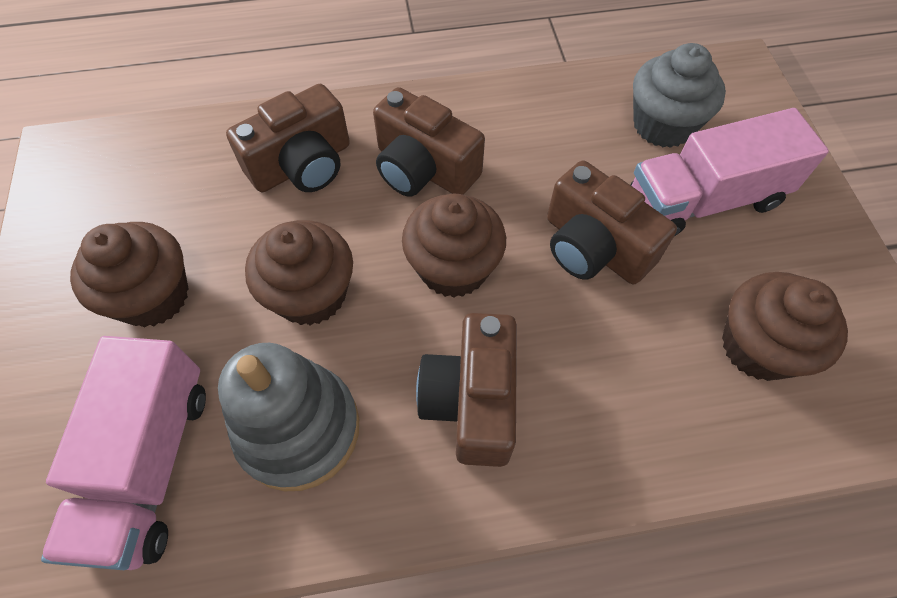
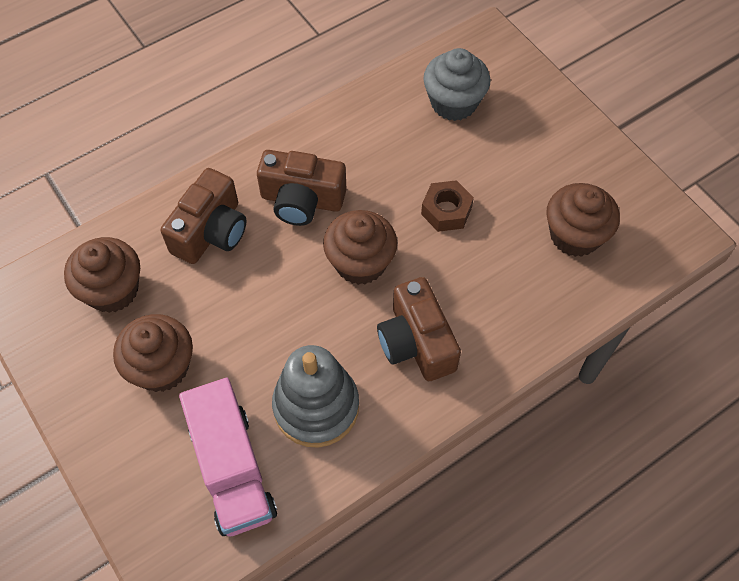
camera: 25 degrees left, 0 degrees up
brown cupcake [245,220,353,325] -> brown cupcake moved to [64,237,140,313]
brown camera [547,161,677,284] -> brown nut [421,180,474,232]
pink truck [630,108,829,236] -> none

